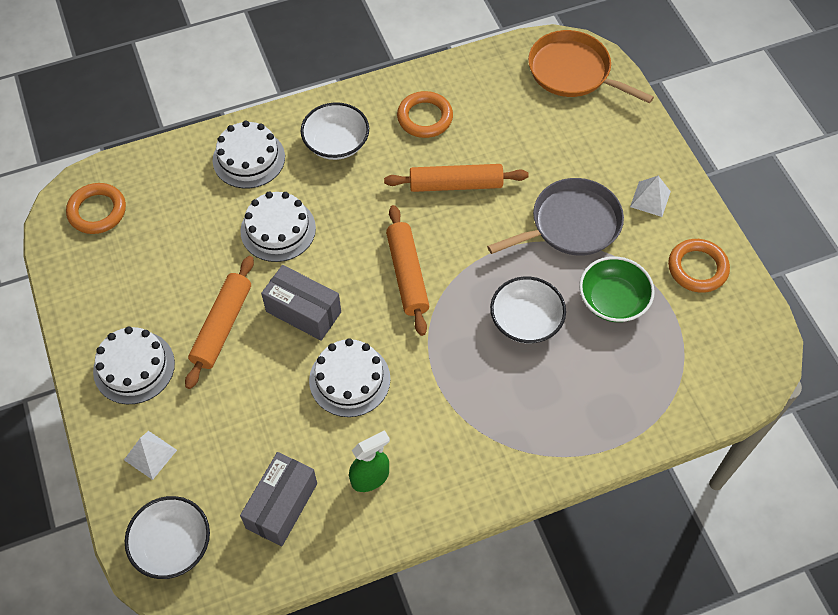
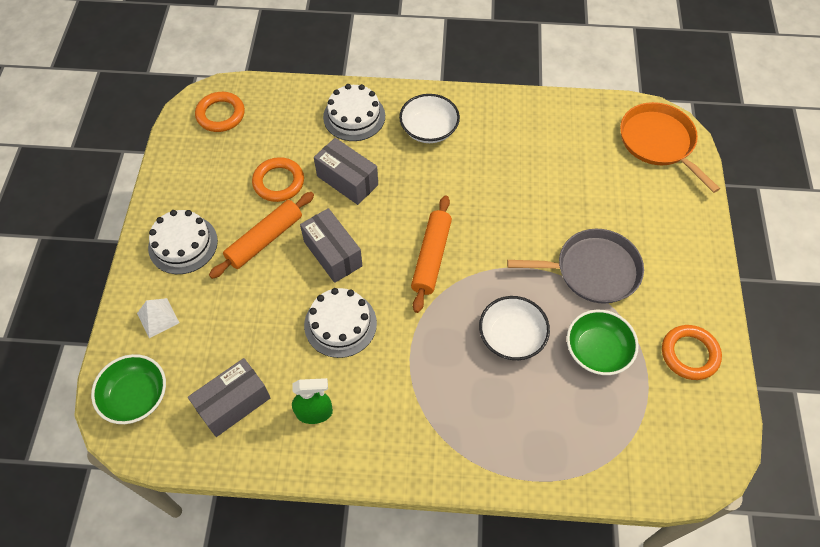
camera: 25 degrees right, 0 degrees up
white bowl [125,496,210,579] -> green bowl [91,354,166,424]
white cake [240,192,316,262] -> grey box [314,138,378,205]
orange rolling pin [384,164,529,192] -> none
orange ring [397,91,453,138] -> orange ring moved to [252,157,304,202]
white pyramid [630,176,671,217] -> none

